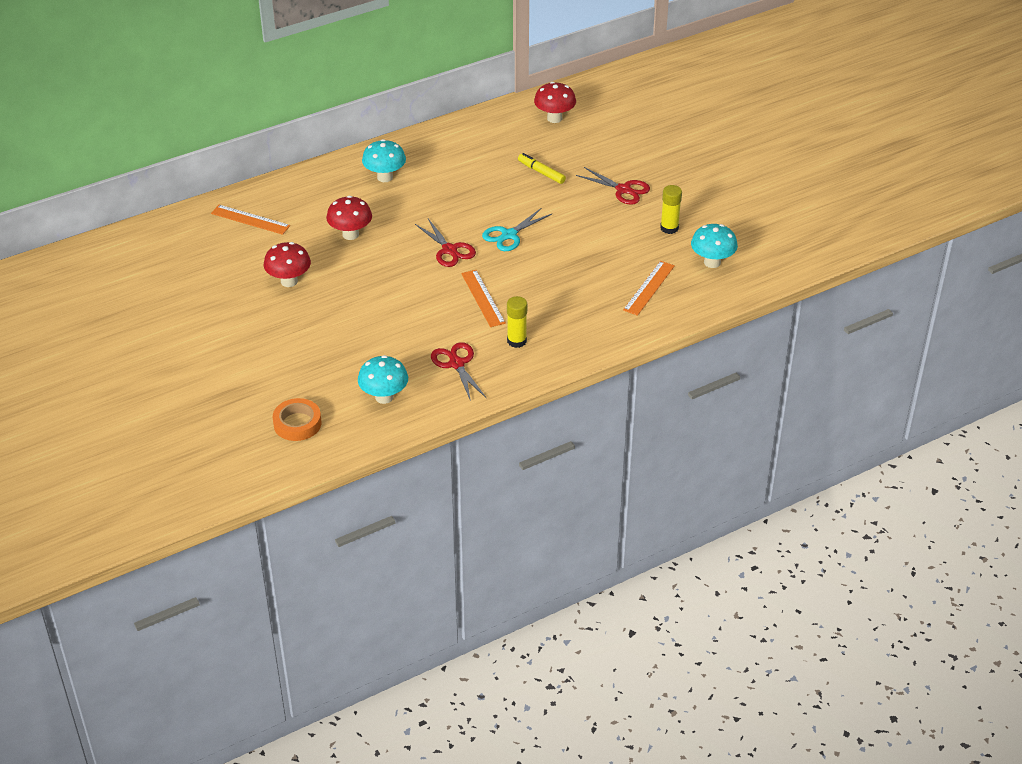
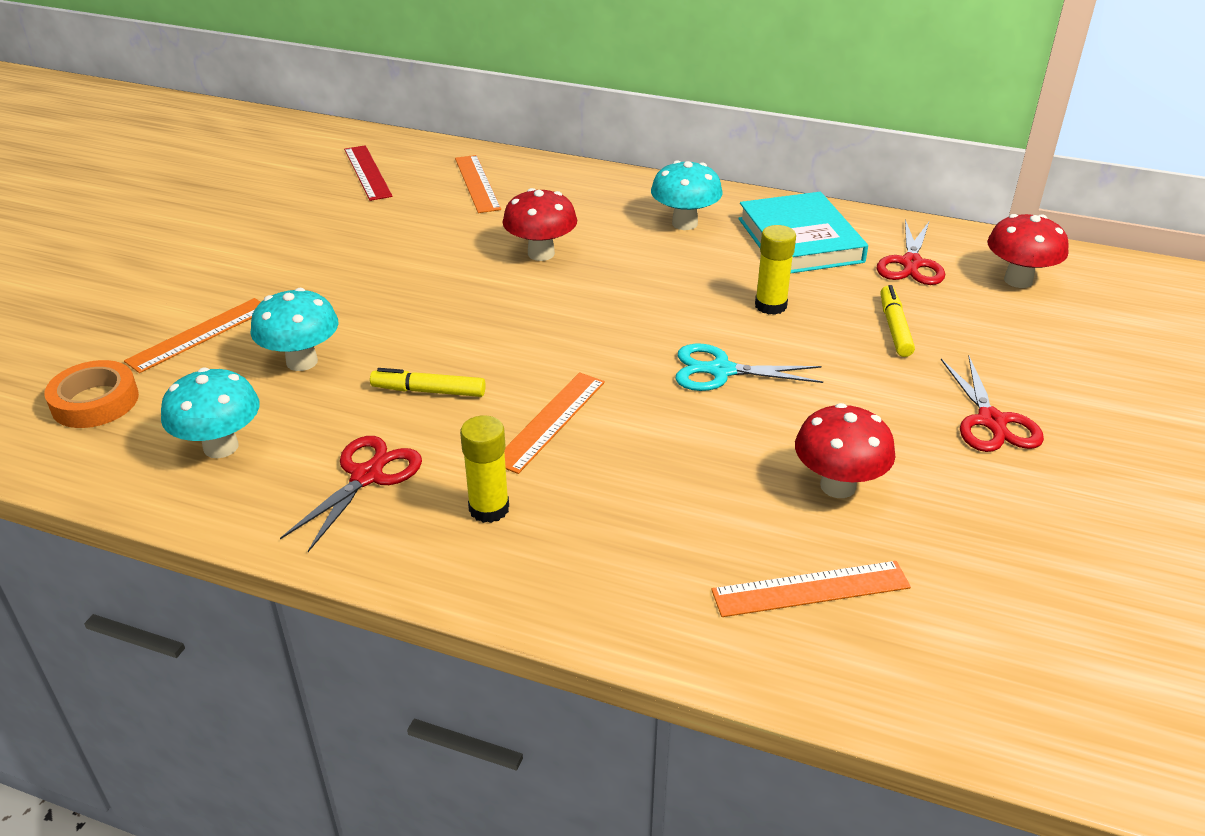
camera: 50 degrees right, 5 degrees down
red mushroom [264,242,311,287] -> red mushroom moved to [795,403,896,498]
red scissors [415,219,476,267] -> red scissors moved to [877,220,945,285]
yellow glue stick [660,185,682,234] -> yellow glue stick moved to [755,225,796,315]
turquoise mushroom [691,224,738,268] -> turquoise mushroom moved to [250,288,338,371]
none -> orange ruler [124,298,261,373]
none -> red ruler [344,145,393,201]
none -> yellow marker [370,368,486,397]
none -> turquoise book [738,192,868,274]

